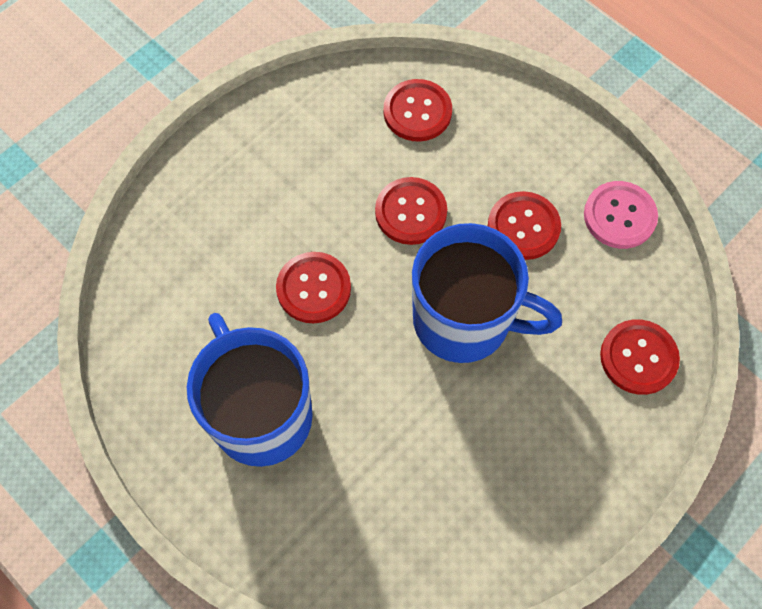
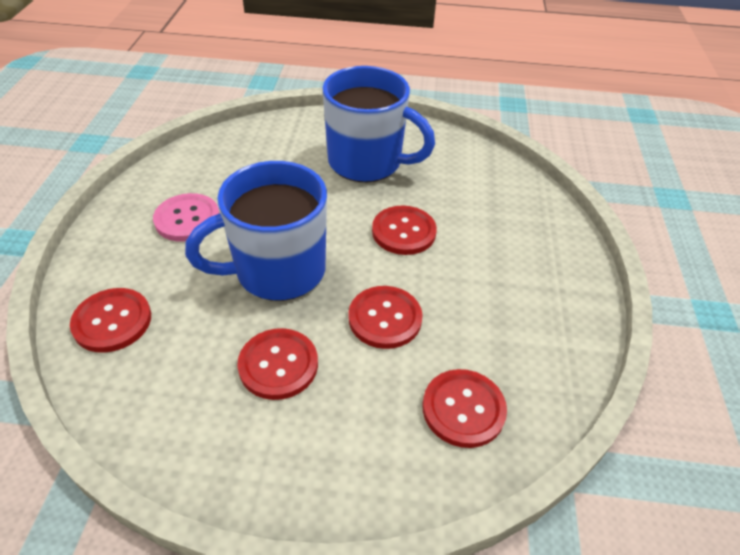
camera: 140 degrees right, 20 degrees down
pink button [584,181,658,249] -> pink button moved to [153,193,219,242]

